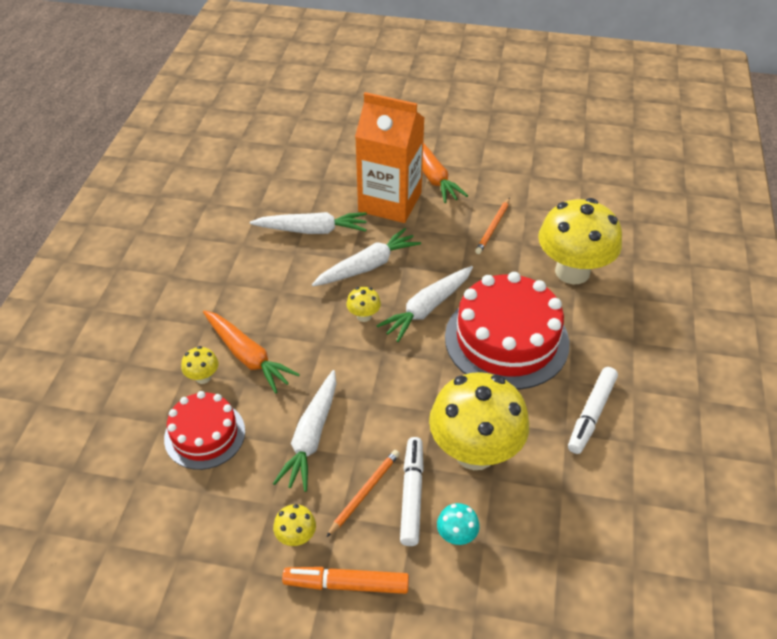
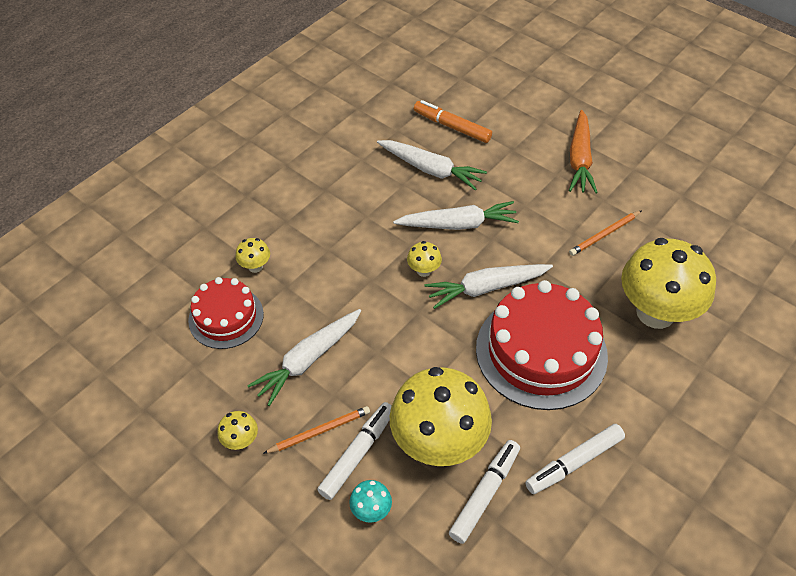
camera: 30 degrees right, 5 degrees up
orange carrot [203,310,300,393] -> none
orange marker [282,567,409,594] -> orange marker moved to [414,100,492,143]
orange carton [355,92,424,223] -> none
none -> white marker [449,440,520,544]

